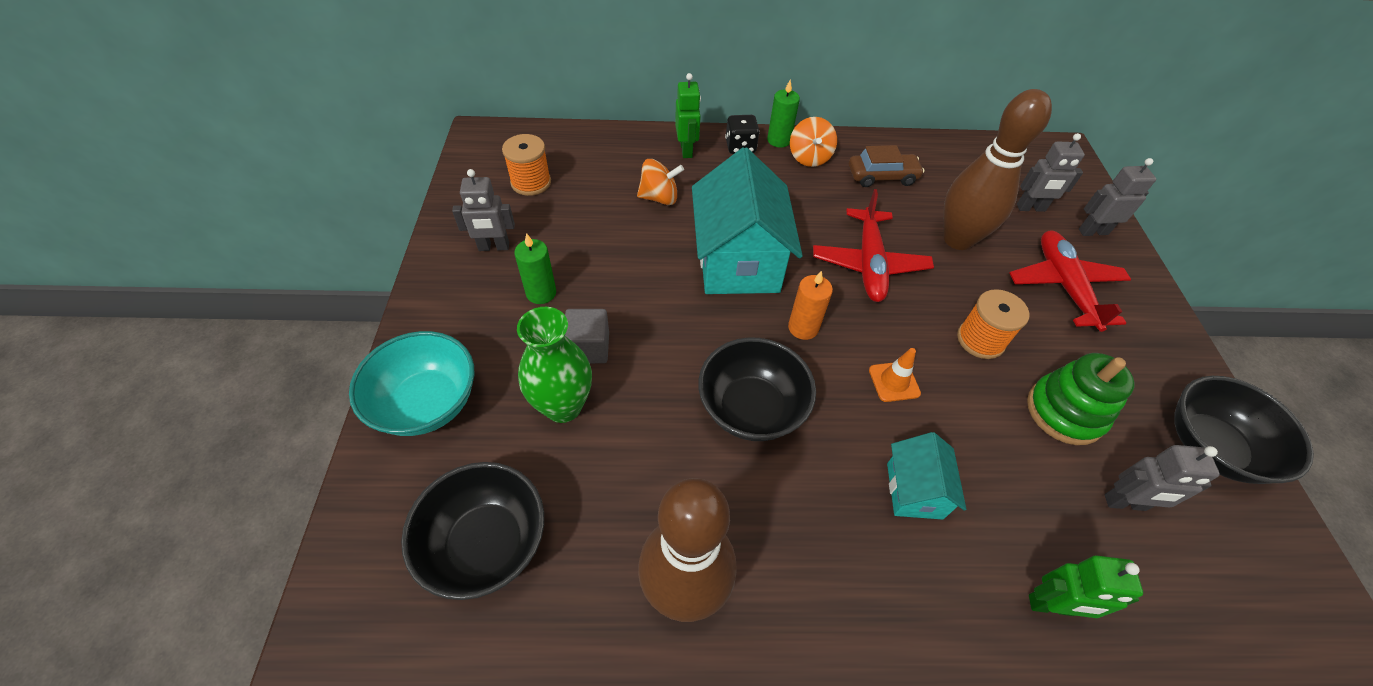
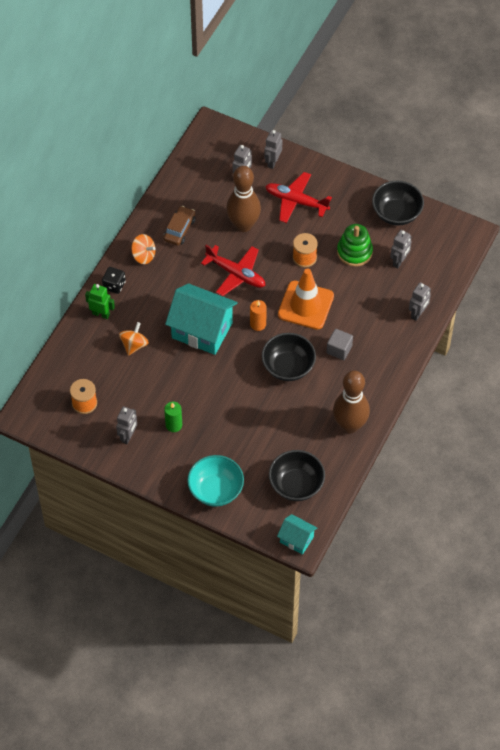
camera: 60 degrees left, 5 degrees up
green vase [517,307,592,423] -> none
grey cube [565,309,609,363] -> grey cube moved to [326,329,353,360]
green candle [767,79,800,148] -> none
orange traffic cone [869,348,921,402] -> orange traffic cone [278,268,334,330], size x2.27
turquoise house [887,432,966,520] -> turquoise house moved to [277,514,317,555]
green robot [1029,556,1143,618] -> grey robot [409,282,431,321]

